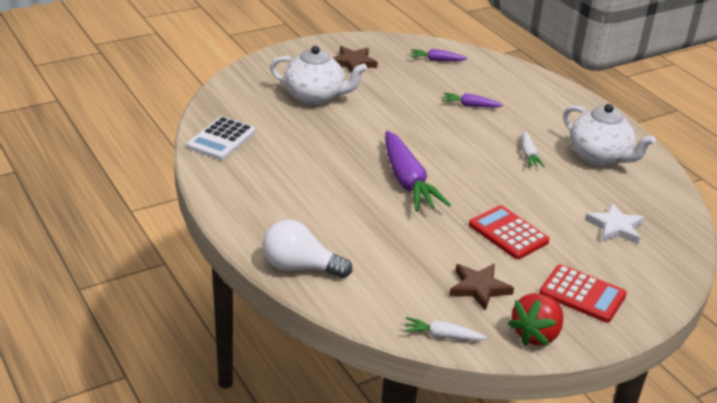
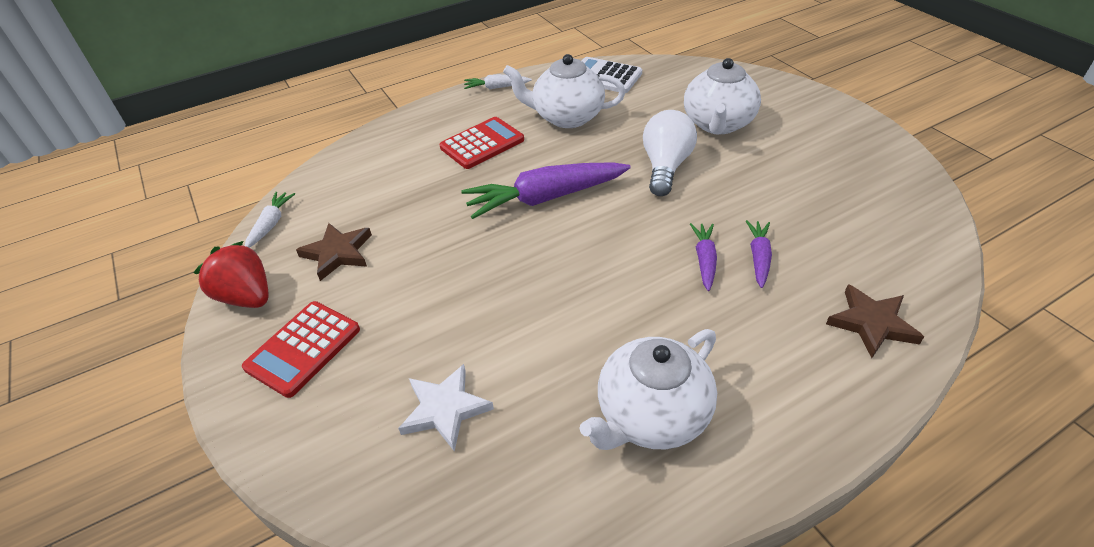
camera: 95 degrees right, 10 degrees up
white light bulb [263,220,352,278] -> white light bulb moved to [643,110,697,196]
brown star [332,46,378,73] -> brown star moved to [826,284,924,358]
purple carrot [410,49,467,61] -> purple carrot moved to [690,223,717,291]
red calculator [469,205,550,259] -> red calculator moved to [440,117,524,169]
white carrot [522,131,545,167] -> white carrot moved to [464,74,532,89]
none -> white teapot [503,54,625,128]

